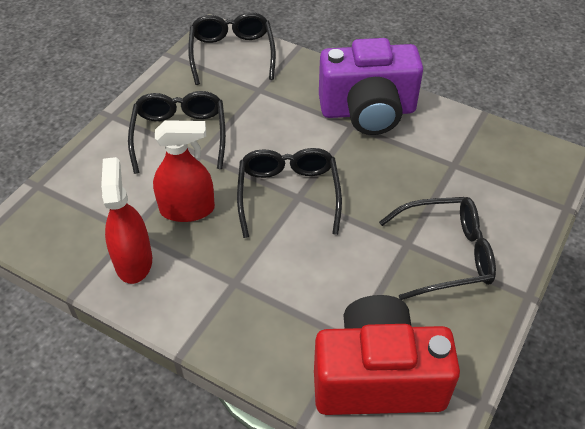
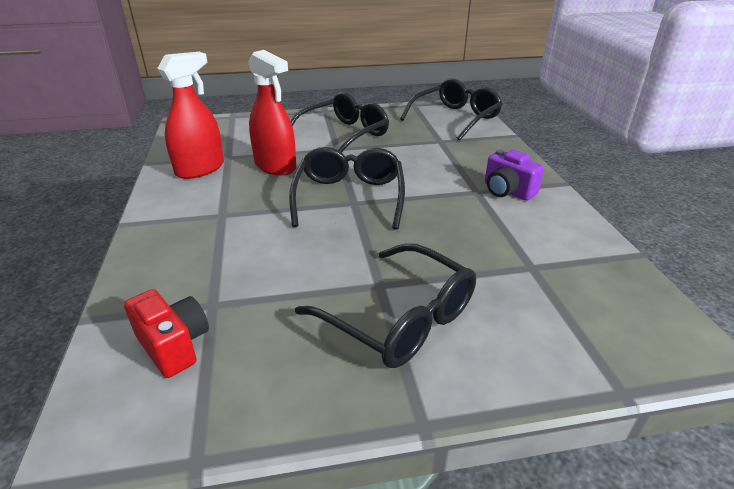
camera: 50 degrees right, 15 degrees down
black glasses [237,148,342,238] -> black glasses turned 45 degrees counterclockwise [289,147,405,230]
red camera [314,295,460,415] -> red camera [124,289,209,378], size x0.47
purple camera [319,38,423,135] -> purple camera [485,149,544,200], size x0.47

